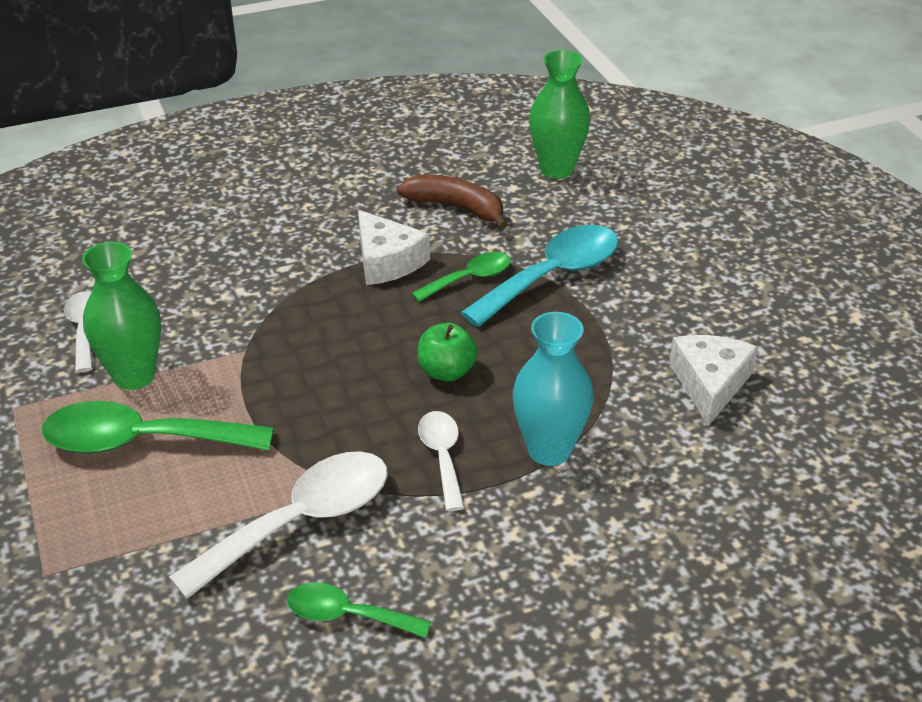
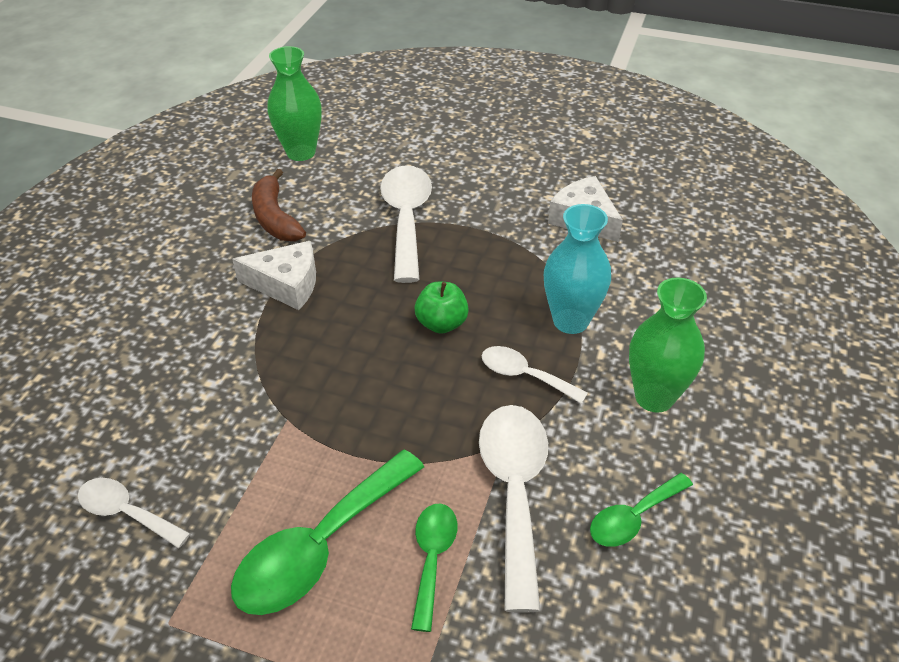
camera: 50 degrees left, 5 degrees up
green vase [82,242,161,390] -> green vase moved to [629,277,707,413]
brown banana [397,174,507,229] -> brown banana turned 90 degrees counterclockwise [252,169,306,241]
green spoon [411,252,511,302] -> green spoon moved to [411,503,457,632]
turquoise spoon [460,225,619,327] -> white spoon [380,165,432,283]

